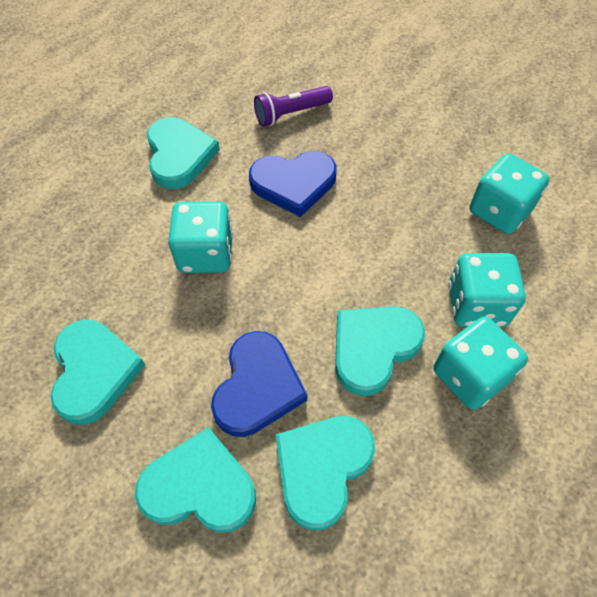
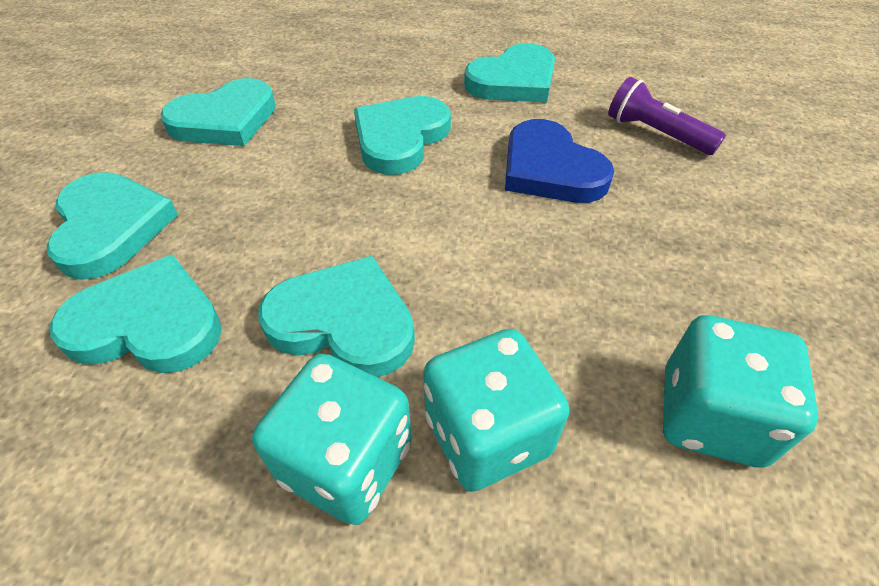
camera: 65 degrees right, 10 degrees down
turquoise dice [168,201,233,273] -> turquoise heart [354,96,451,175]
blue heart [211,331,308,437] -> none

